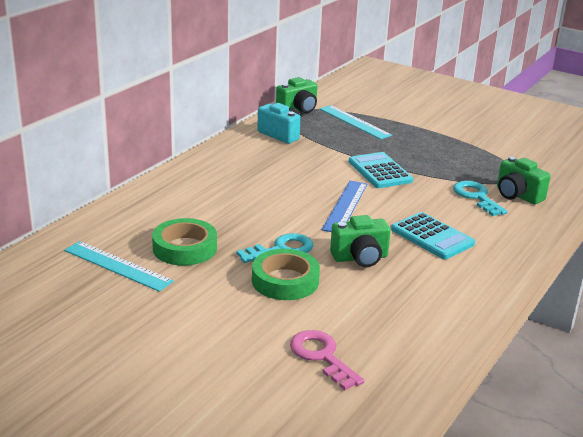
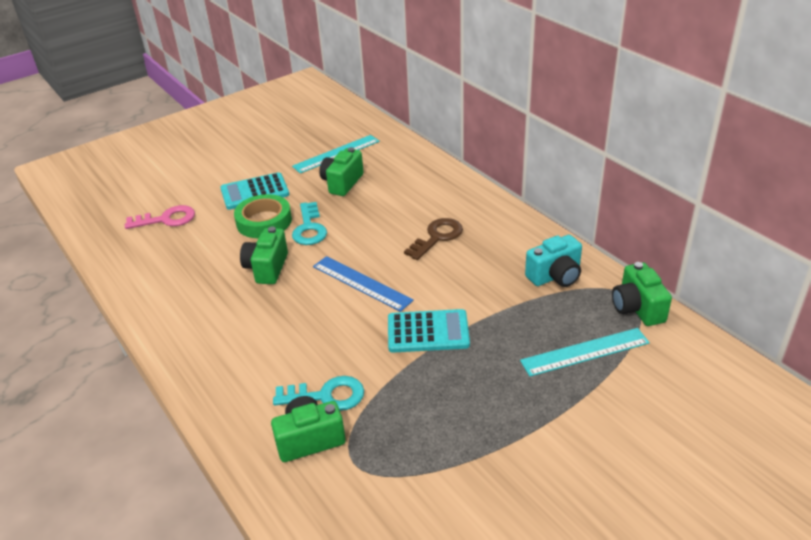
camera: 115 degrees right, 10 degrees up
green tape [152,218,217,266] -> green camera [319,147,364,196]
turquoise calculator [391,212,475,259] -> turquoise calculator moved to [220,172,289,210]
none -> brown key [404,218,463,260]

